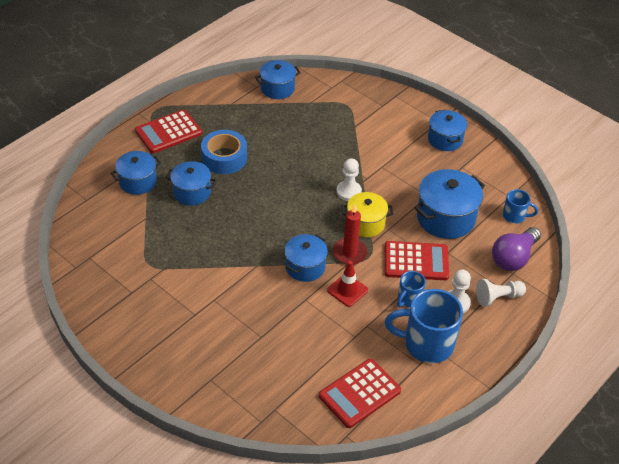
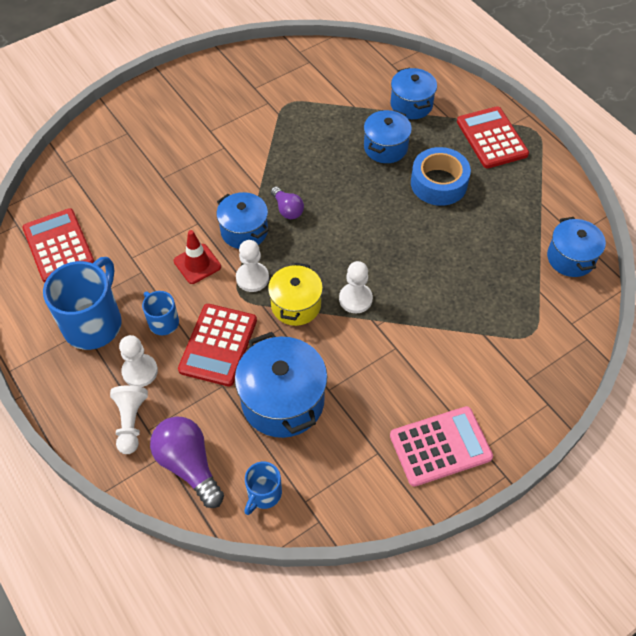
camera: 105 degrees right, 10 degrees up
red candle [333,204,368,265] -> white pawn [236,240,269,292]
blue pot [428,110,467,151] -> pink calculator [390,406,493,487]
none -> purple light bulb [271,186,304,219]

